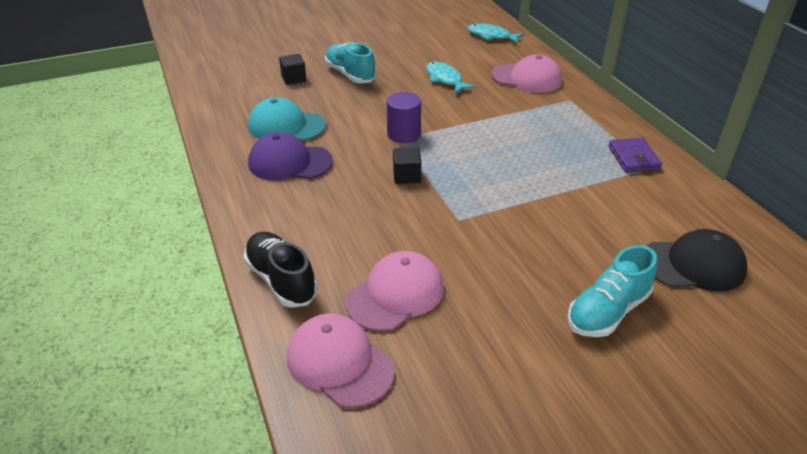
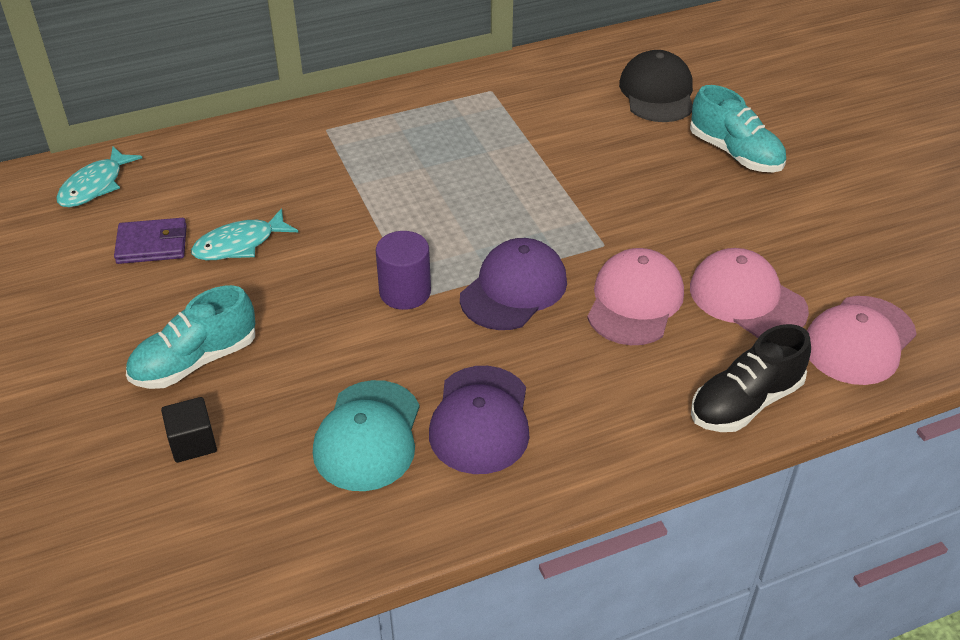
camera: 90 degrees left, 5 degrees up
black cube [393,147,421,184] -> purple cap [460,238,567,330]
pink cap [491,55,562,93] -> pink cap moved to [587,248,684,345]
purple wallet [608,138,662,173] -> purple wallet moved to [114,218,187,264]

